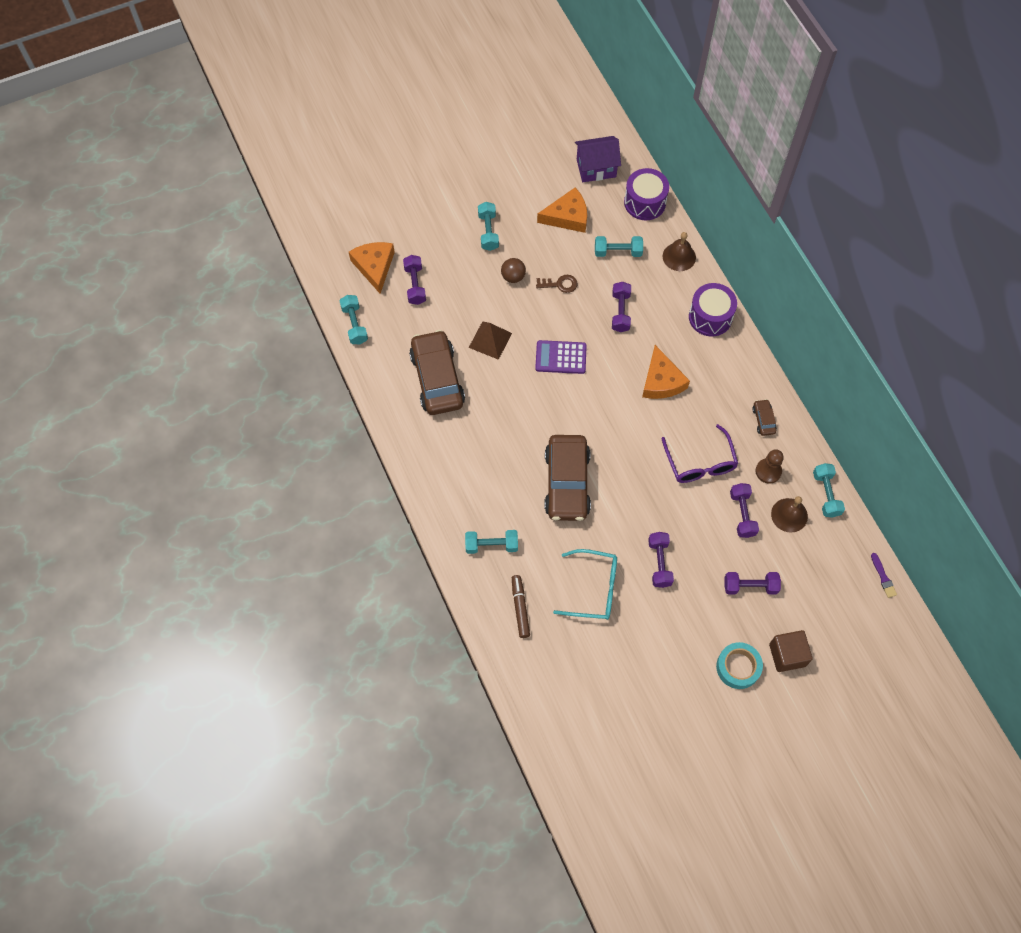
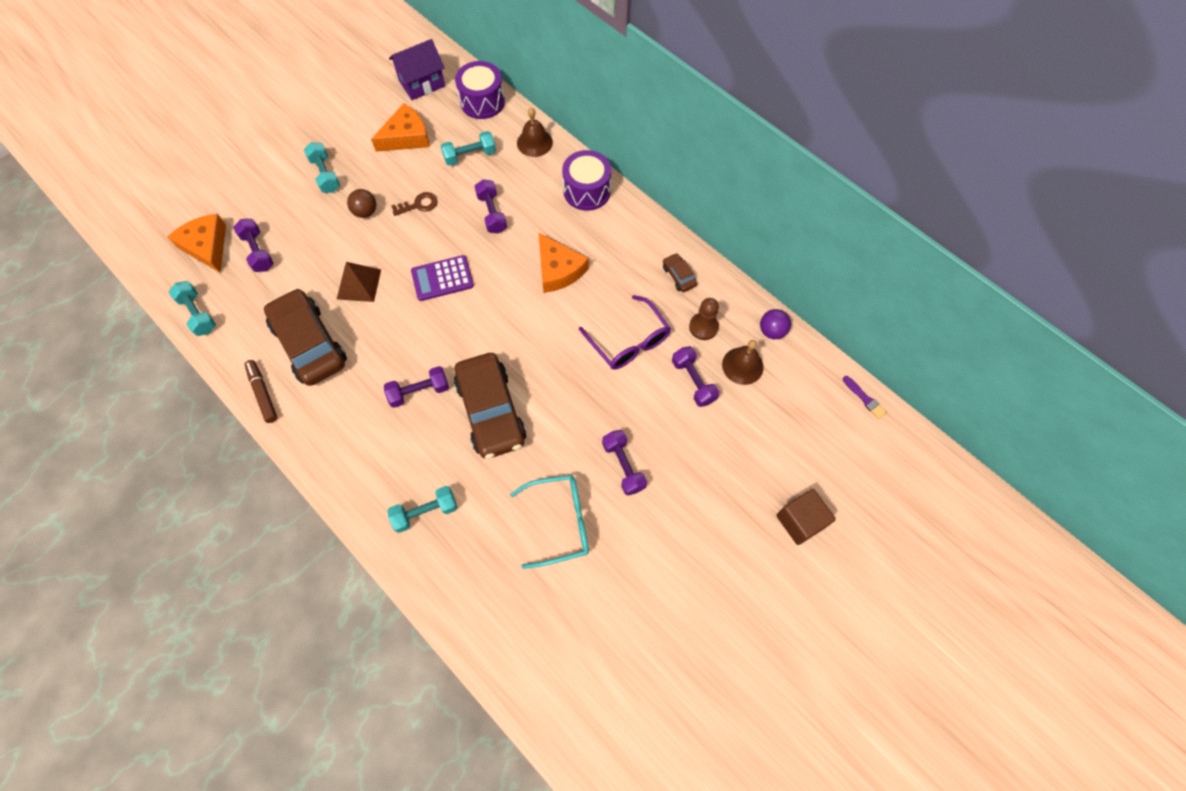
camera: 20 degrees left, 0 degrees up
brown marker [512,575,530,638] -> brown marker moved to [244,360,278,423]
turquoise tape [716,642,763,689] -> none
purple dumbbell [724,572,781,594] -> purple dumbbell moved to [384,366,449,408]
turquoise dumbbell [813,463,845,518] -> purple ball [760,309,791,339]

